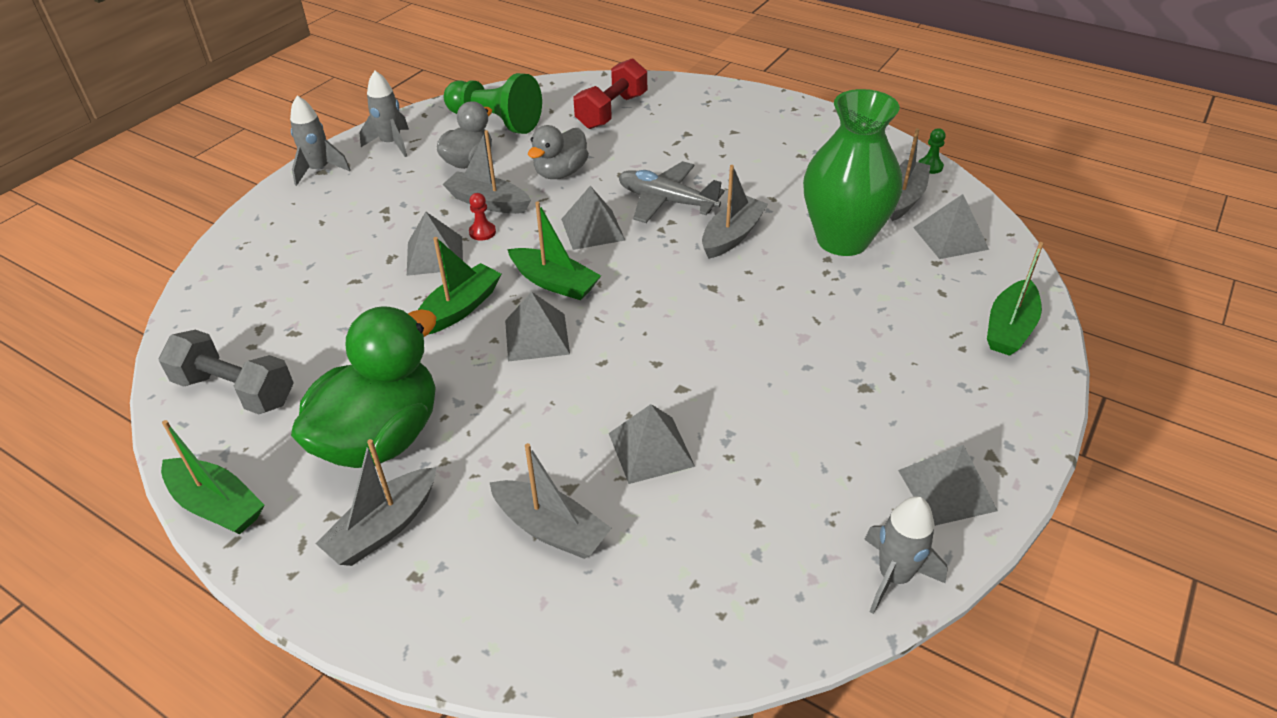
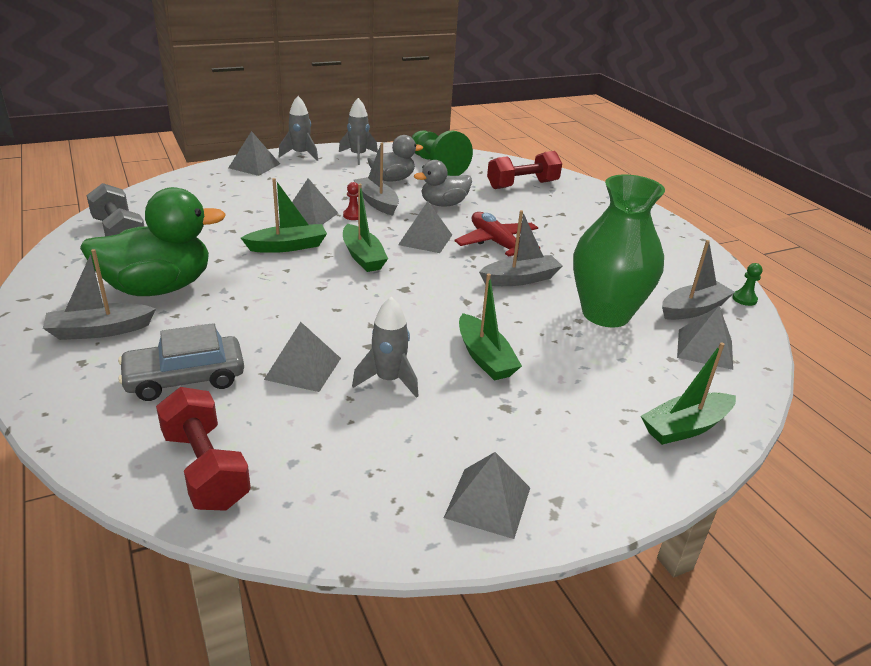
camera: 30 degrees right, 10 degrees down
green boat [161,420,264,535] -> green boat moved to [459,273,522,380]
grey boat [489,443,612,559] -> grey car [118,323,244,401]
grey pyramid [505,292,570,362] -> grey pyramid moved to [228,131,280,176]
grey plane [619,161,725,223] -> red plane [454,212,540,257]
grey rocket [864,496,948,614] -> grey rocket moved to [352,297,419,398]
none -> red dumbbell [156,387,251,511]

